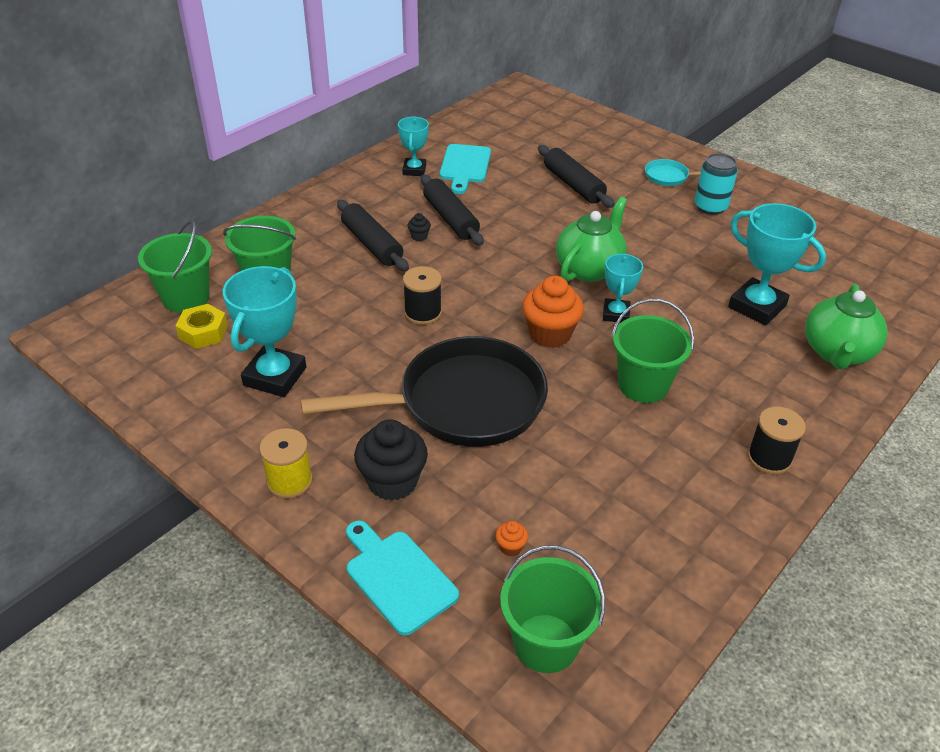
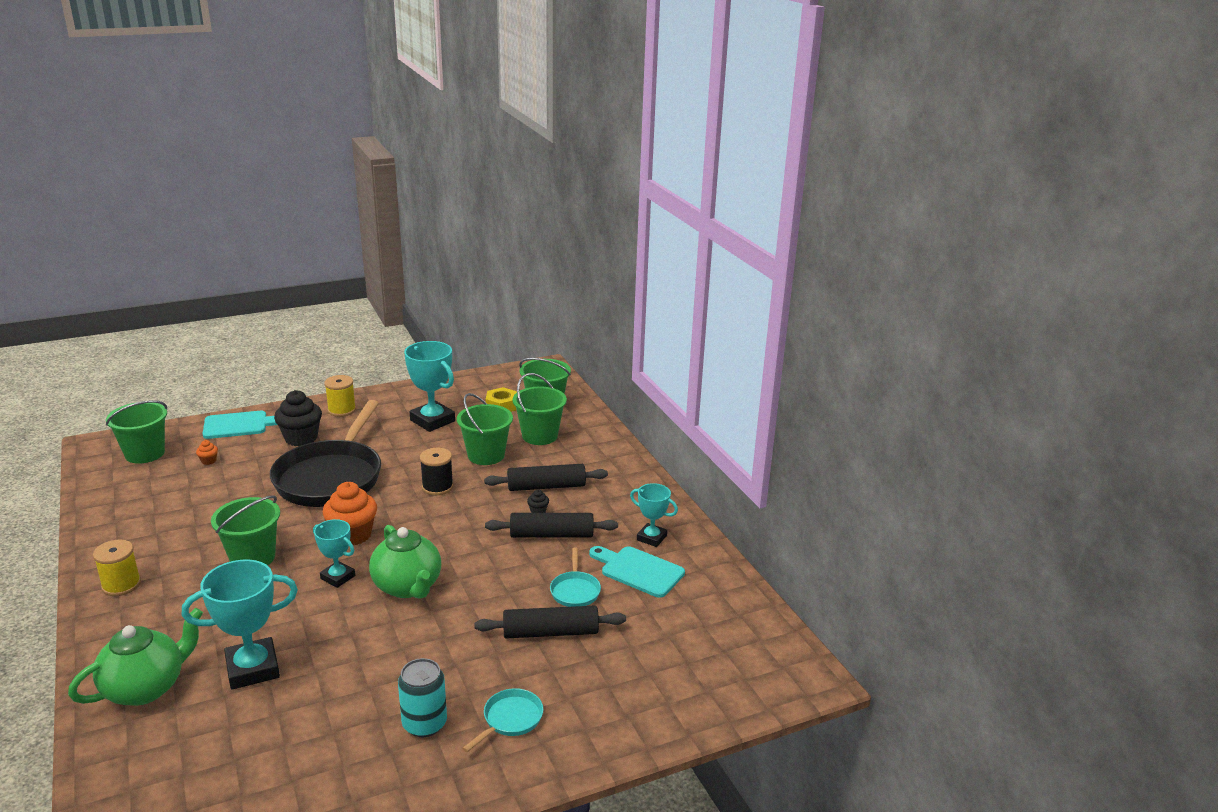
camera: 115 degrees right, 15 degrees down
black spool [747,407,806,474] -> yellow spool [93,539,141,596]
green teapot [805,284,888,370] -> green teapot turned 90 degrees clockwise [68,608,203,706]
none -> green bucket [457,393,513,465]
none -> turquoise pan [550,548,601,607]

